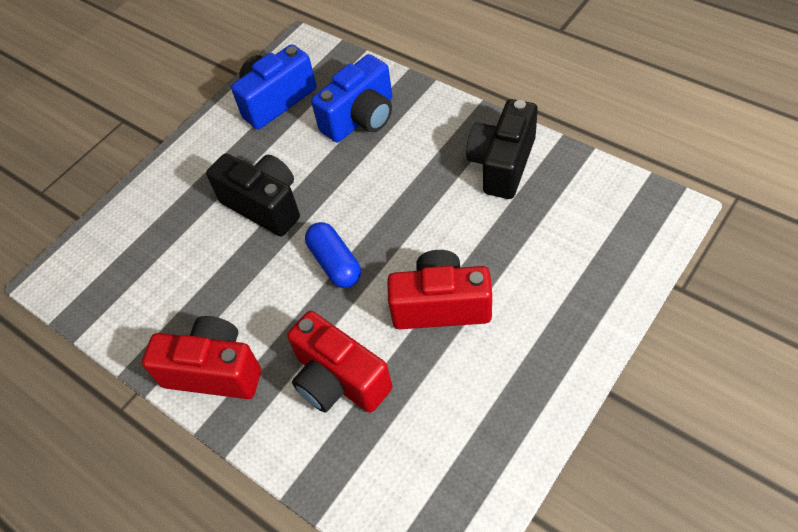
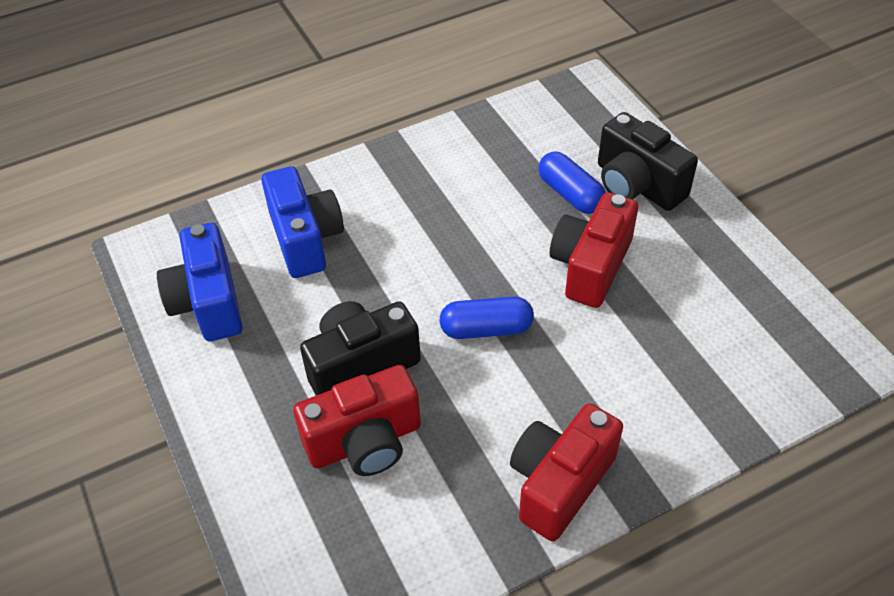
camera: 70 degrees left, 5 degrees down
red camera [287,311,392,413] -> red camera moved to [293,365,421,476]
black camera [466,99,538,199] -> black camera moved to [598,112,698,211]
none -> blue capsule [538,152,606,214]

